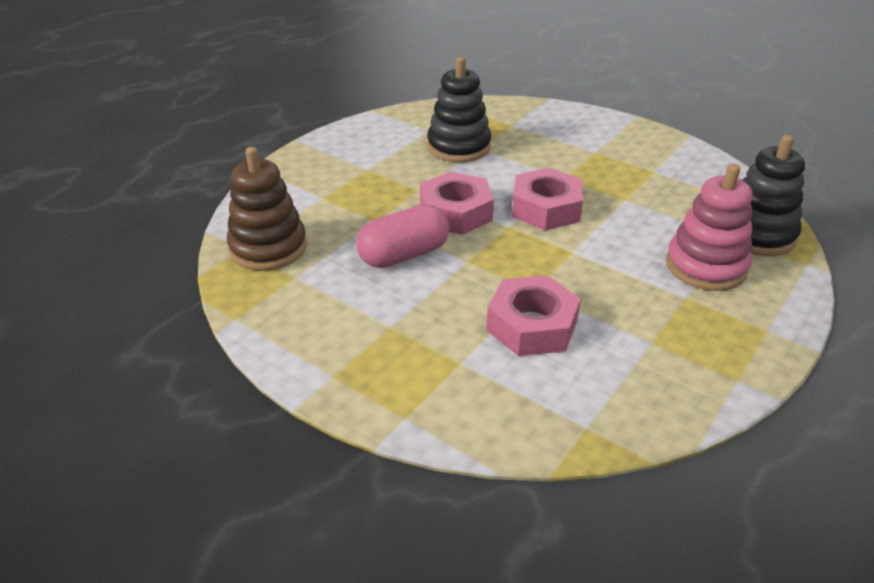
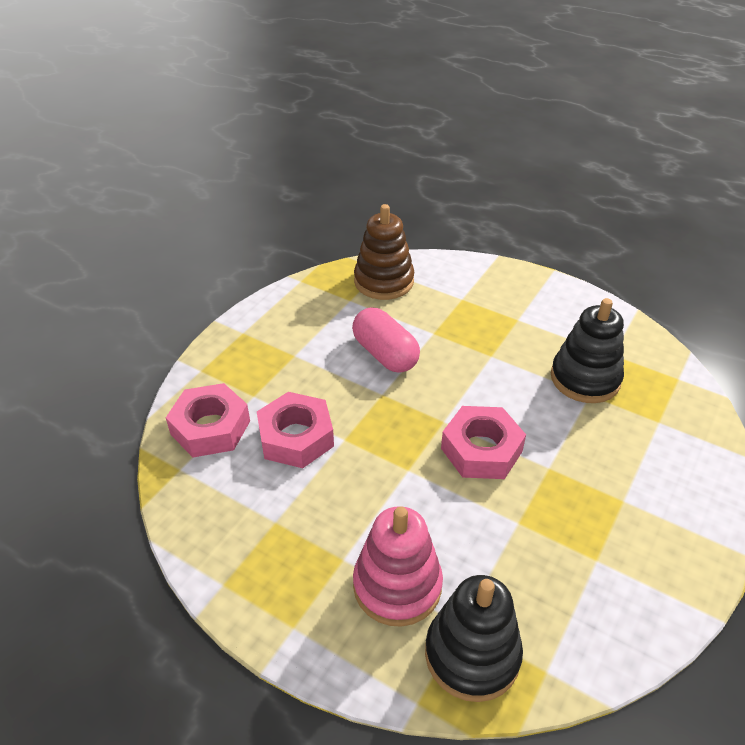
camera: 85 degrees right, 5 degrees up
pink nut [420,171,494,235] -> pink nut moved to [166,383,250,457]

